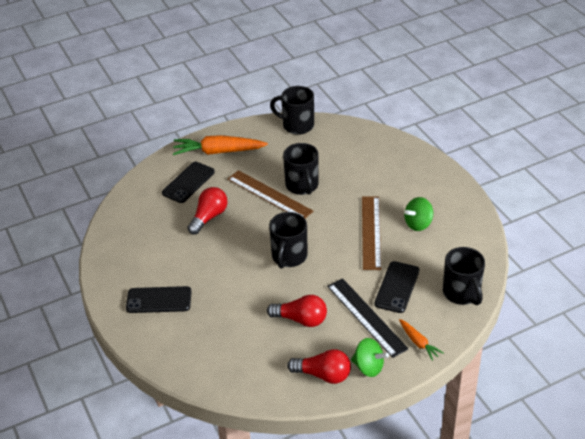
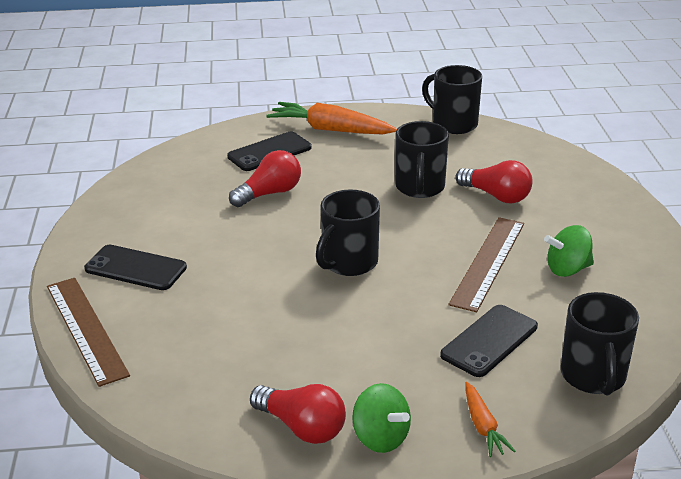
camera: 20 degrees right, 10 degrees down
brown ruler [227,170,313,218] -> brown ruler moved to [47,278,130,387]
red light bulb [267,295,327,327] -> red light bulb moved to [455,160,532,204]
black ruler [327,278,409,358] -> none

